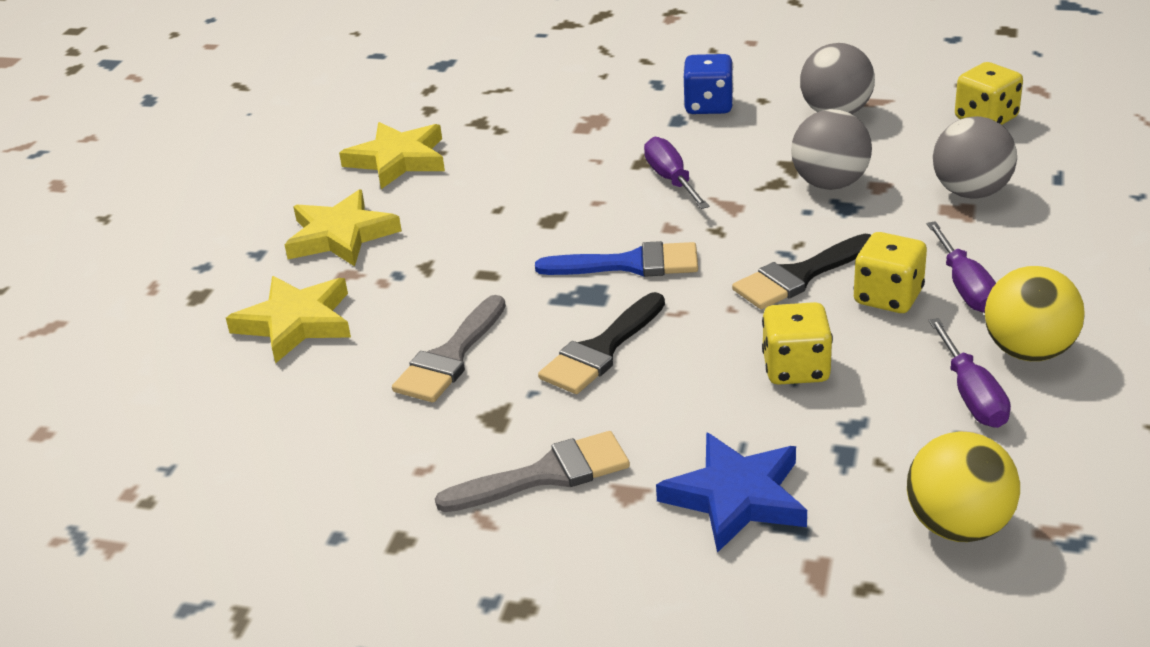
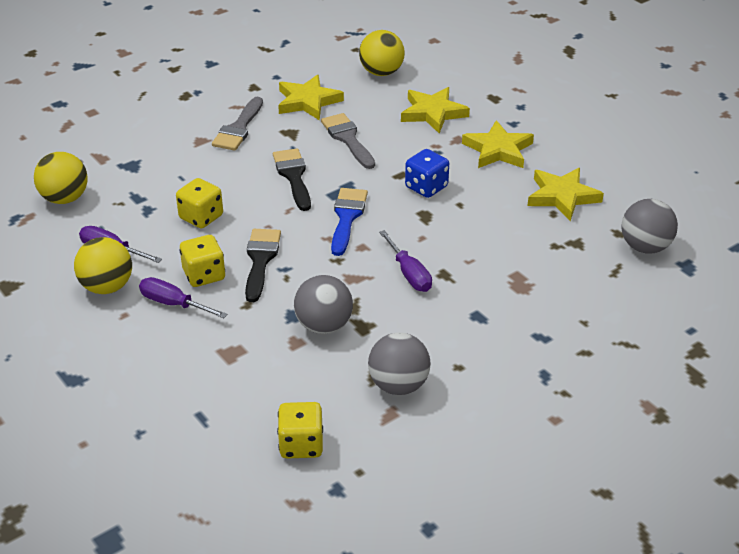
camera: 125 degrees right, 5 degrees up
blue brush [535,241,698,276] -> blue brush turned 150 degrees clockwise [331,188,368,256]
purple screwdriver [644,137,709,209] -> purple screwdriver turned 45 degrees clockwise [379,230,432,292]
blue star [656,432,807,553] -> none
blue dice [683,54,734,114] -> blue dice moved to [405,149,449,198]
grey ball [933,116,1017,199] -> grey ball moved to [621,199,678,254]
none -> yellow star [278,75,344,120]
none -> yellow ball [359,30,405,76]

